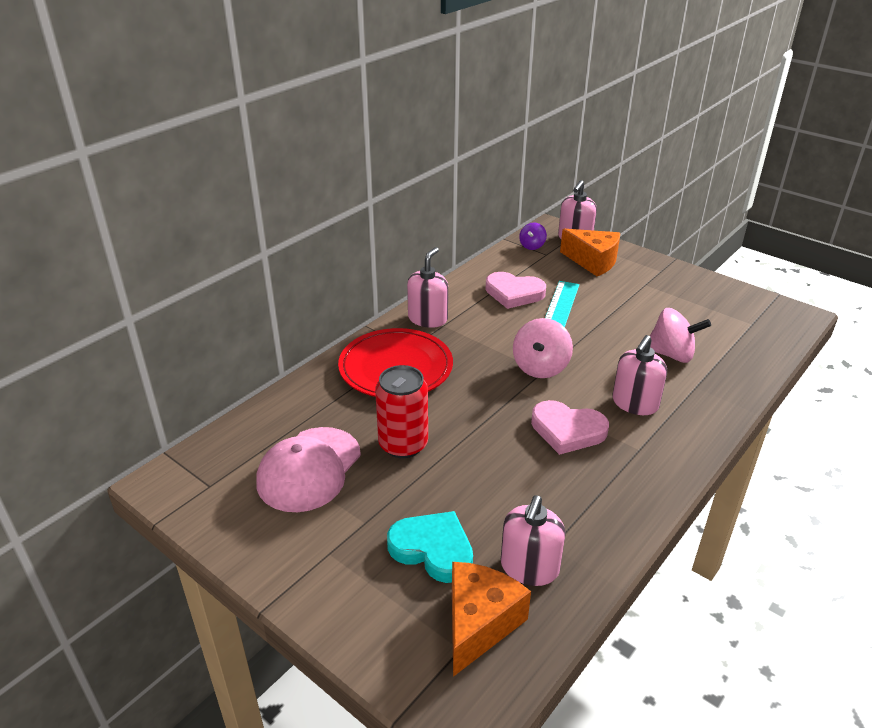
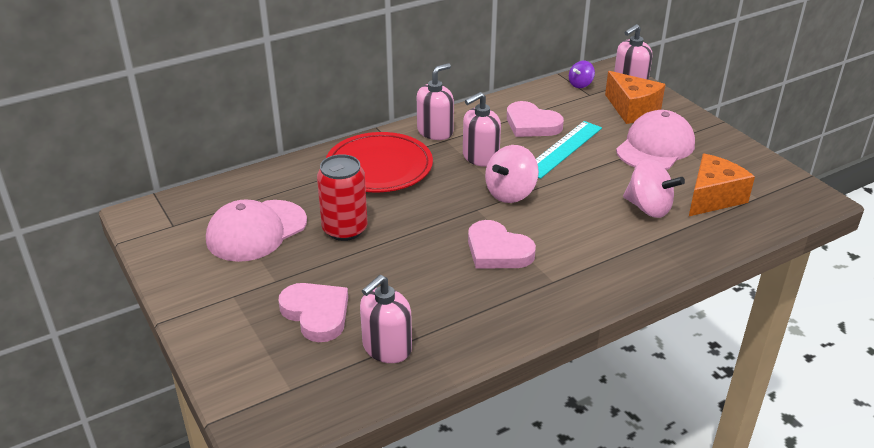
camera: 20 degrees right, 0 degrees up
turquoise heart [387,511,473,583] -> pink heart [279,283,348,342]
orange cheese [452,562,531,677] -> orange cheese moved to [689,154,755,216]
pink soap dispenser [613,335,667,415] -> pink soap dispenser moved to [463,92,501,167]
none -> pink cap [616,110,695,170]

